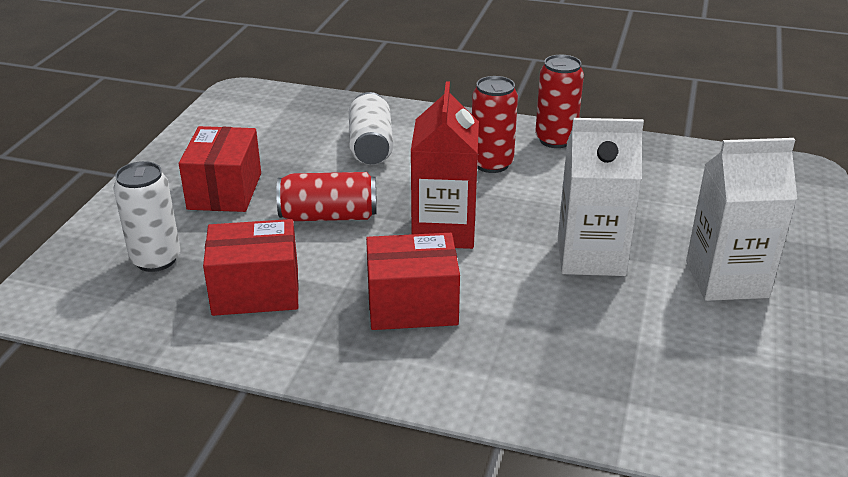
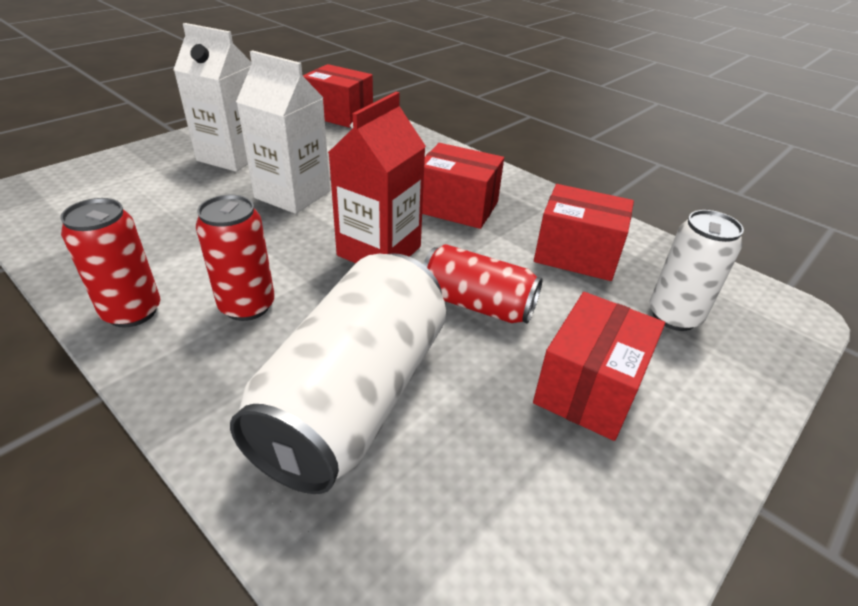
camera: 155 degrees left, 5 degrees up
white can [349,92,393,164] -> white can [230,253,446,494], size x1.74
none -> red box [303,64,373,128]

